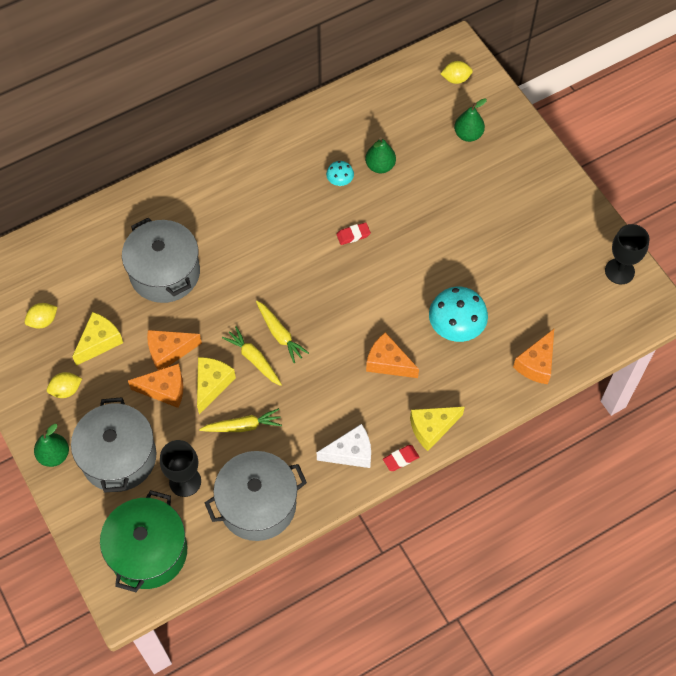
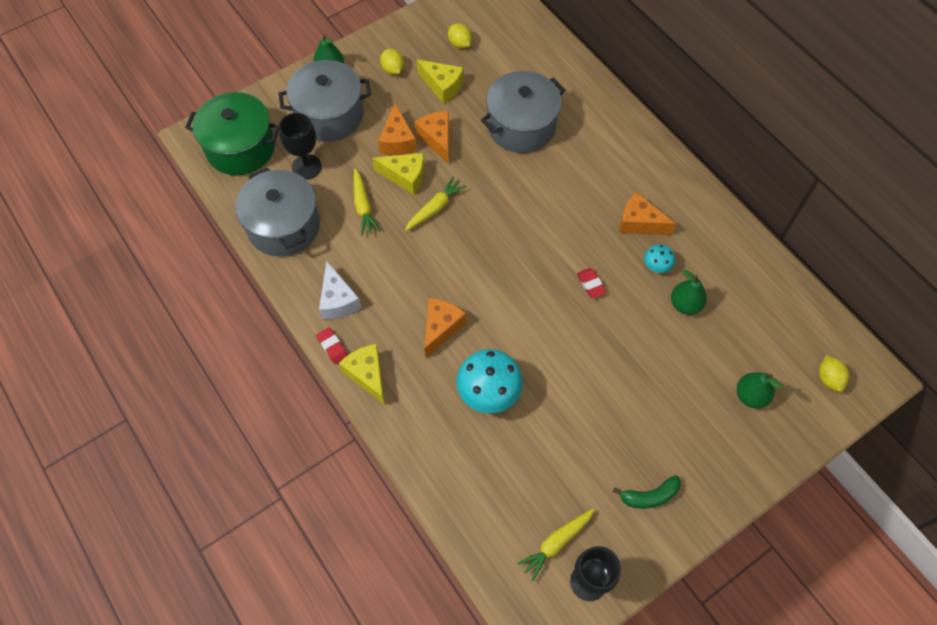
camera: 85 degrees right, 0 degrees up
yellow carrot [256,301,309,363] -> yellow carrot moved to [517,509,594,581]
orange cheese [513,329,554,384] -> orange cheese moved to [619,192,676,235]
none -> green banana [612,475,681,509]

